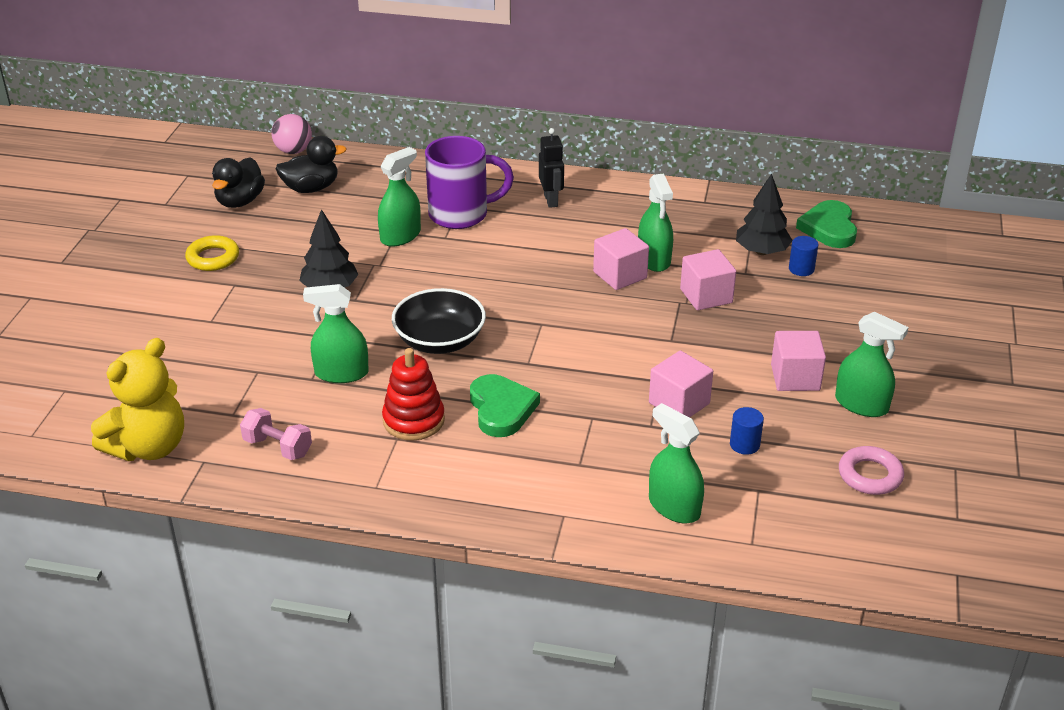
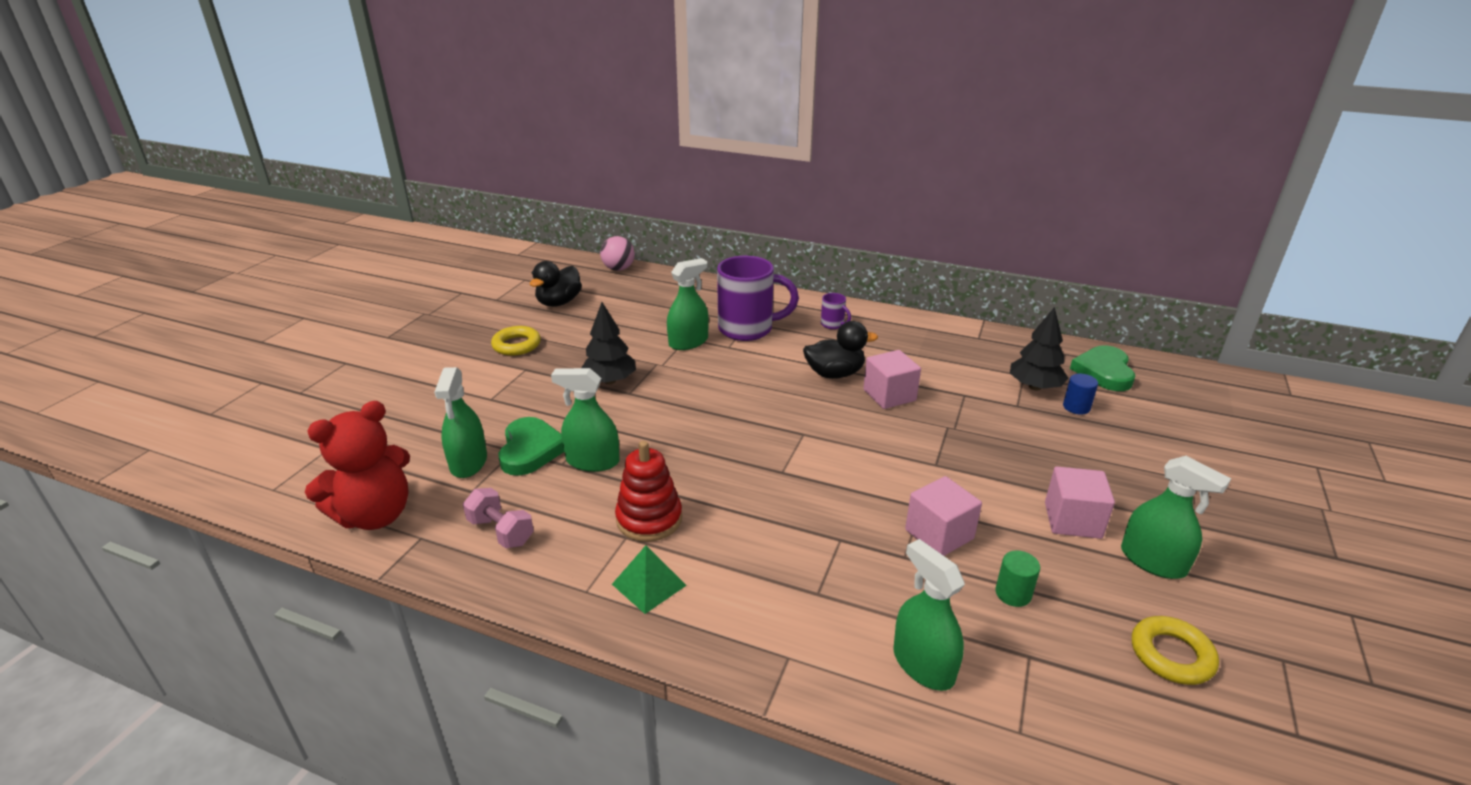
camera: 10 degrees right, 5 degrees down
yellow teddy bear [91,338,184,461] -> red teddy bear [305,401,410,530]
black duck [276,136,347,193] -> black duck moved to [803,321,878,379]
black bowl [392,288,486,354] -> none
green heart [470,374,540,437] -> green heart moved to [498,417,564,476]
black robot [539,128,564,208] -> purple mug [821,293,851,329]
green spray bottle [638,173,673,272] -> green spray bottle moved to [434,367,487,478]
pink cube [680,249,736,310] -> none
blue cylinder [730,407,764,455] -> green cylinder [995,550,1040,607]
pink ring [839,446,904,495] -> yellow ring [1132,616,1219,685]
none -> green pyramid [612,545,687,614]

